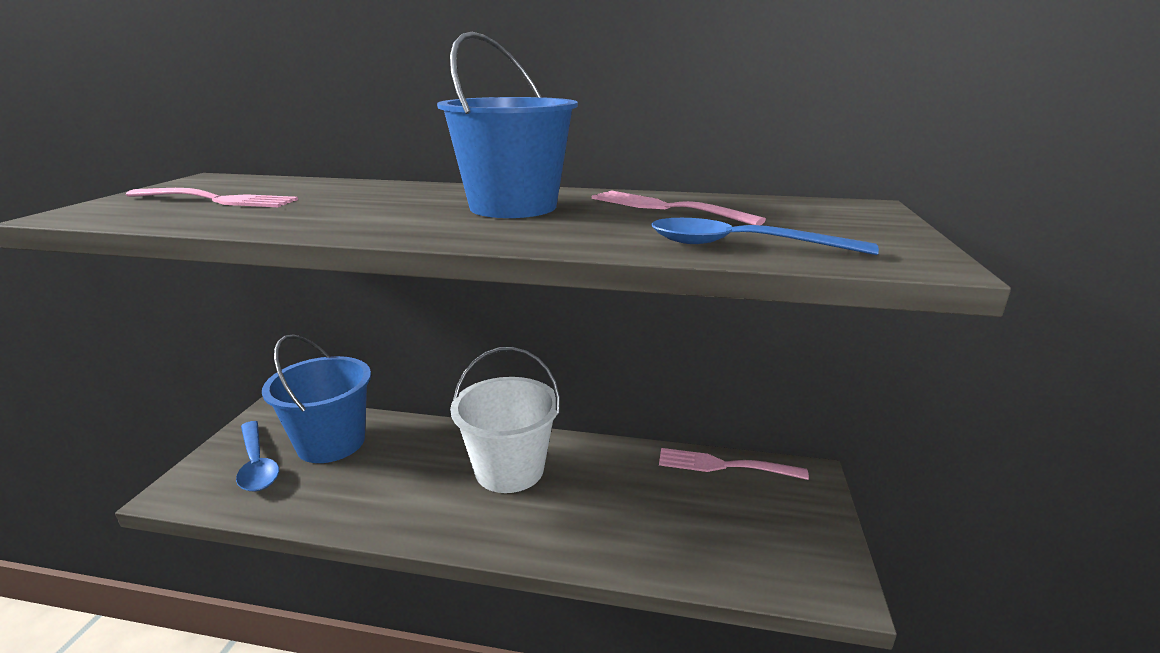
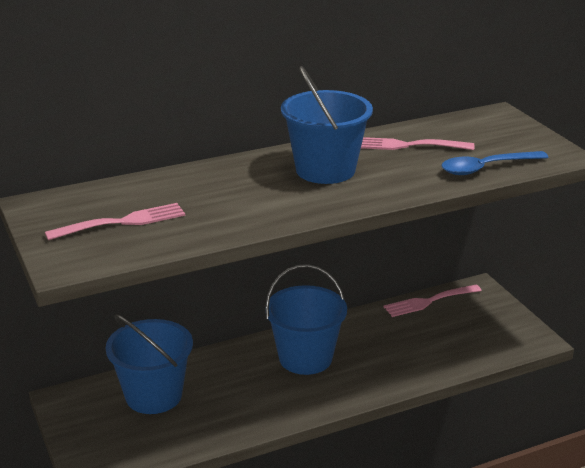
camera: 35 degrees left, 5 degrees up
blue spoon [236,421,279,492] -> none
white bucket [450,347,560,493] -> blue bucket [265,264,347,375]

